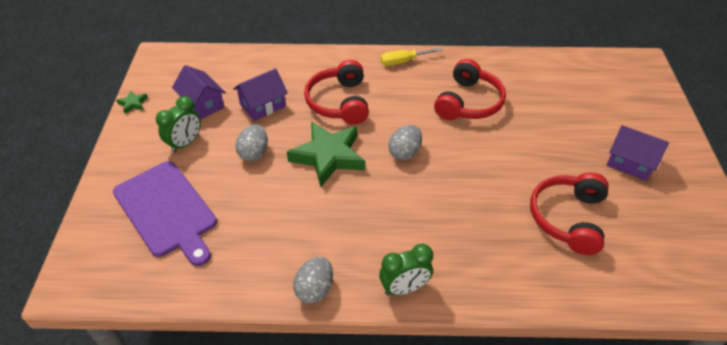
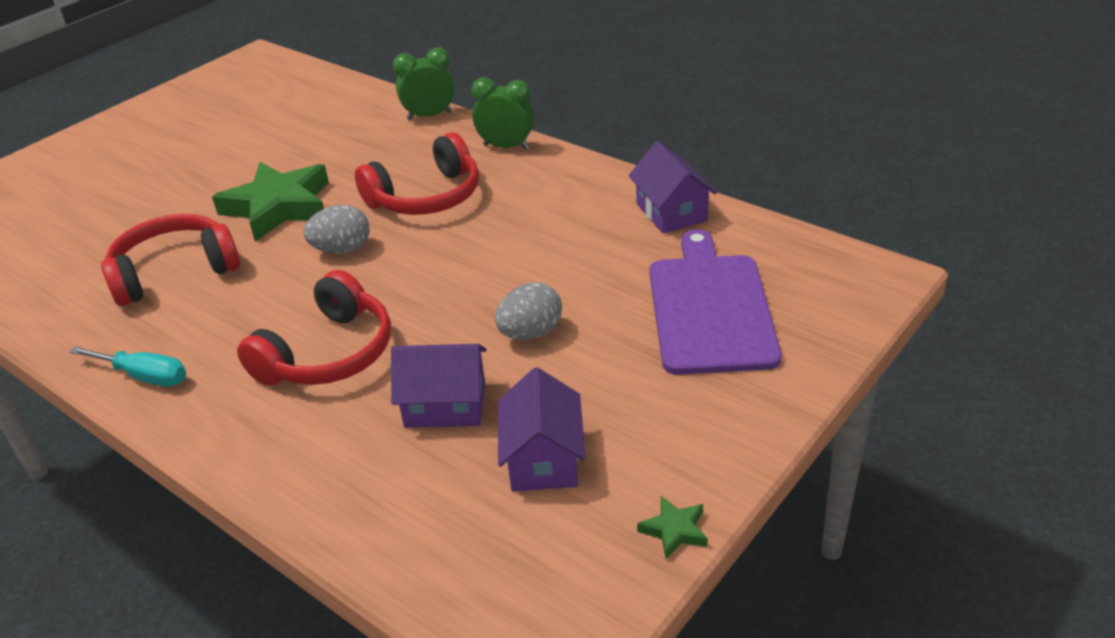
camera: 140 degrees left, 10 degrees down
green clock [156,96,201,153] -> green clock moved to [393,47,455,121]
green star [287,121,365,188] -> green star moved to [212,162,329,241]
grey egg [293,257,333,304] -> none
yellow screwdriver [380,48,442,66] -> turquoise screwdriver [69,346,186,387]
red headphones [530,172,609,255] -> red headphones moved to [355,132,479,215]
purple house [607,125,669,181] -> purple house moved to [629,141,717,234]

